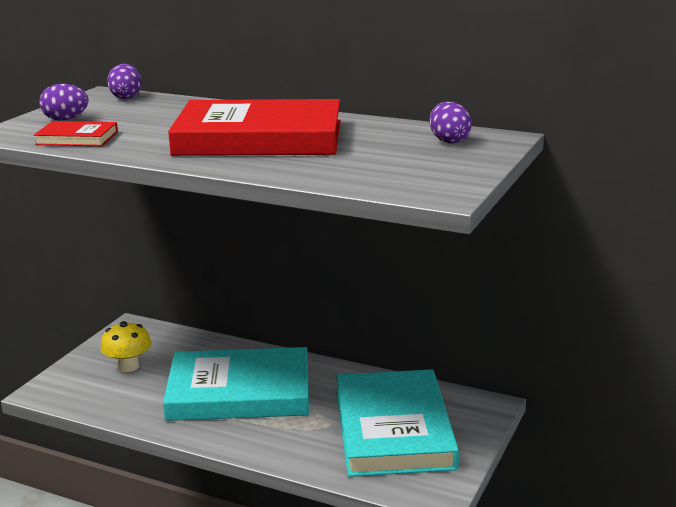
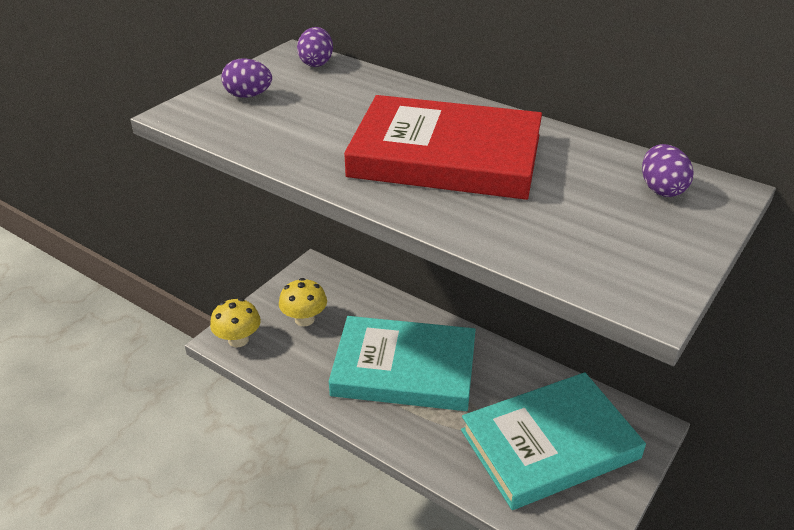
camera: 10 degrees right, 15 degrees up
red book [34,121,118,146] -> none
turquoise book [336,369,459,477] -> turquoise book turned 60 degrees clockwise [461,372,646,510]
none -> yellow mushroom [210,298,261,348]

